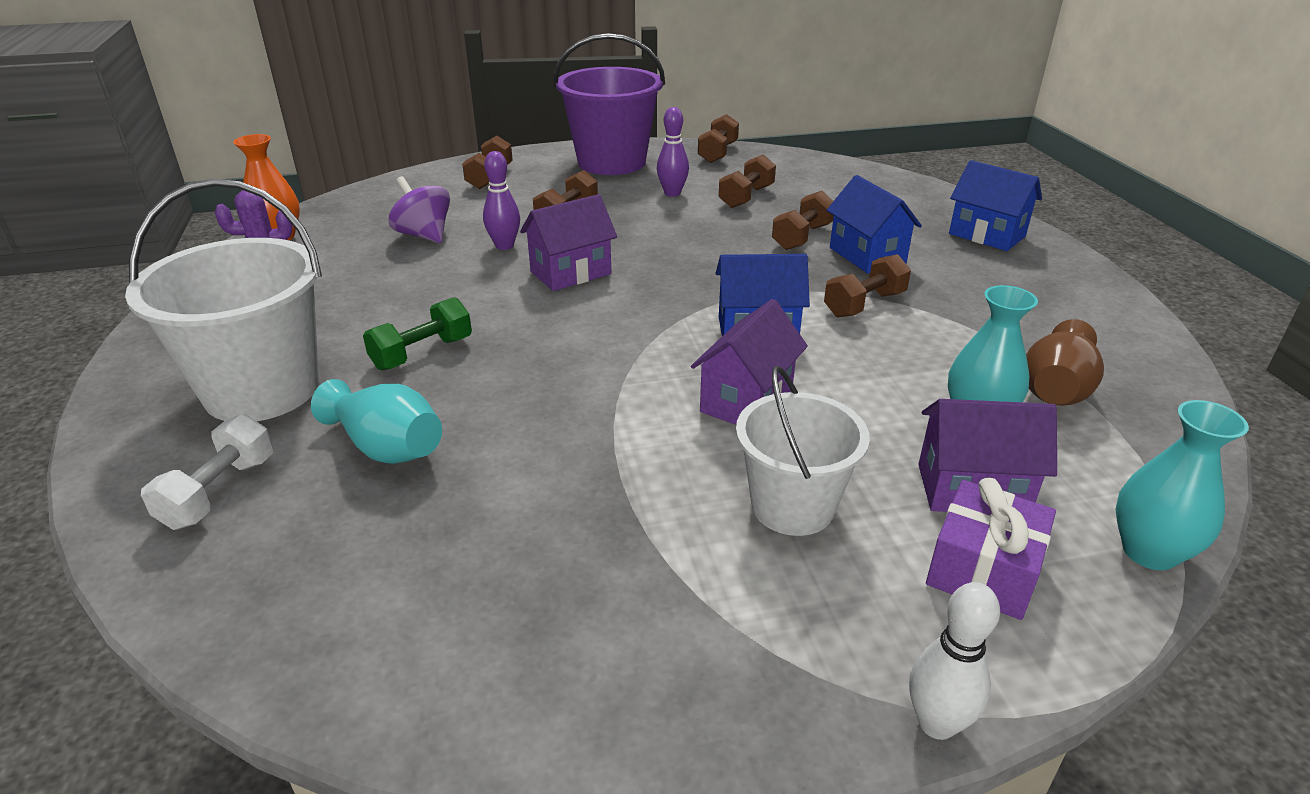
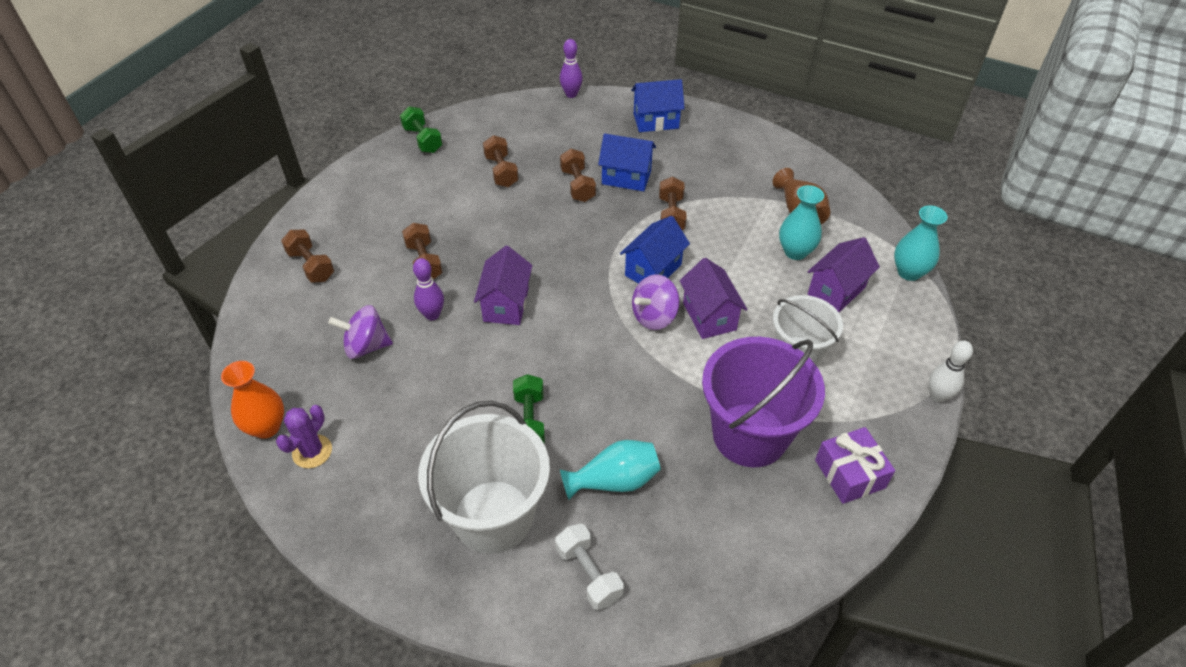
camera: 50 degrees left, 15 degrees up
purple bucket [554,33,665,175] -> purple bucket moved to [702,337,825,467]
purple bowling pin [657,107,689,197] -> purple bowling pin moved to [560,39,583,98]
brown dumbbell [698,114,739,163] -> green dumbbell [400,106,442,153]
purple gift [926,477,1056,620] -> purple gift moved to [815,427,895,504]
none -> purple spinning top [632,274,680,330]

